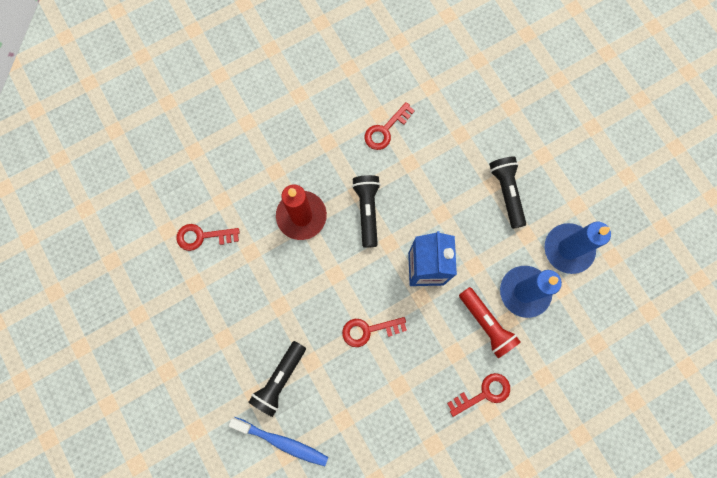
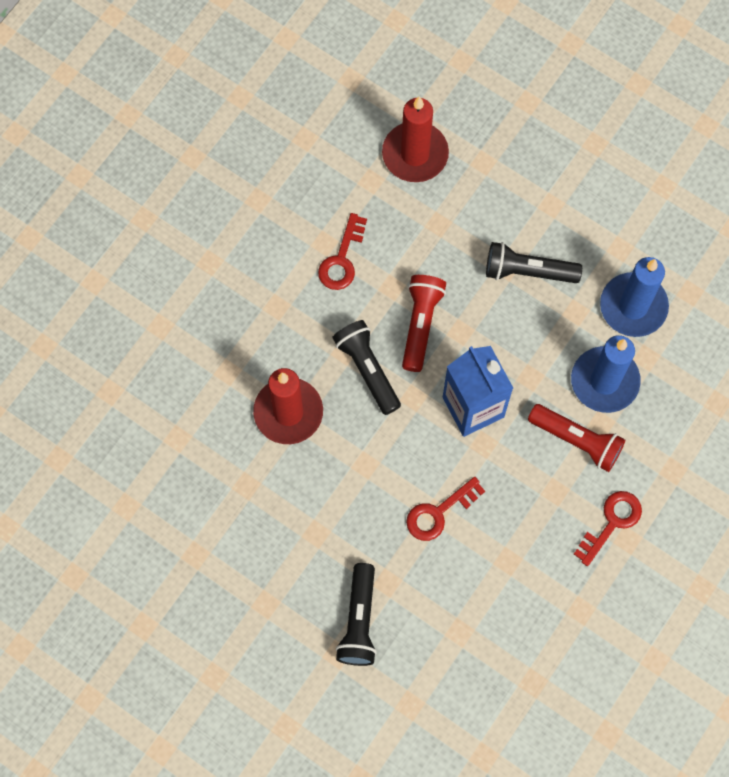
camera: 25 degrees left, 5 degrees down
red key [176,224,240,251] -> none
blue toothbrush [229,417,328,466] -> none
black flashlight [489,156,526,229] -> black flashlight turned 45 degrees counterclockwise [486,242,582,283]
none -> red candle [382,96,449,182]
none -> red flashlight [402,275,446,372]

